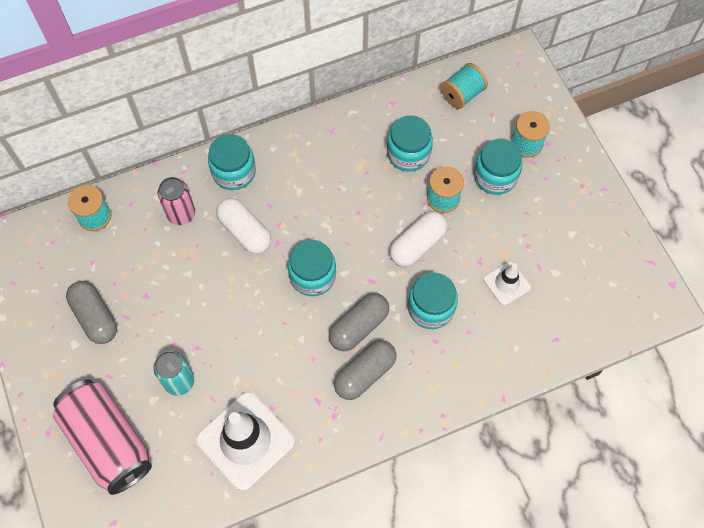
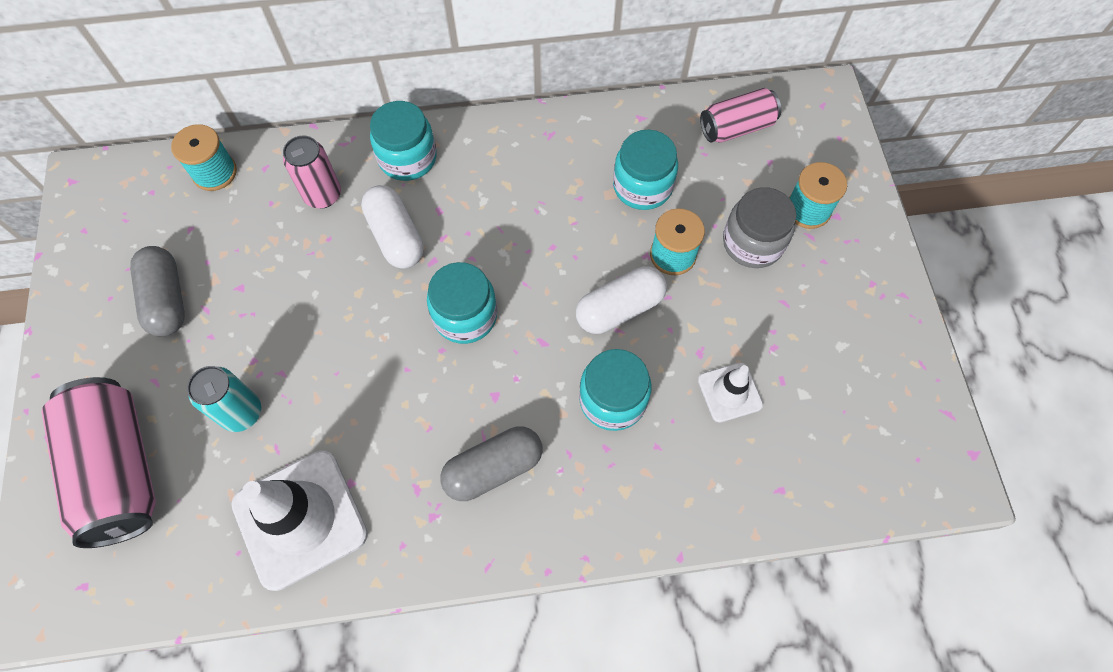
camera: 15 degrees right, 0 degrees up
grey capsule [329,293,389,351] -> none
turquoise spool [441,63,488,109] -> pink can [700,88,781,143]
turquoise jar [474,139,522,195] -> grey jar [723,187,796,268]

